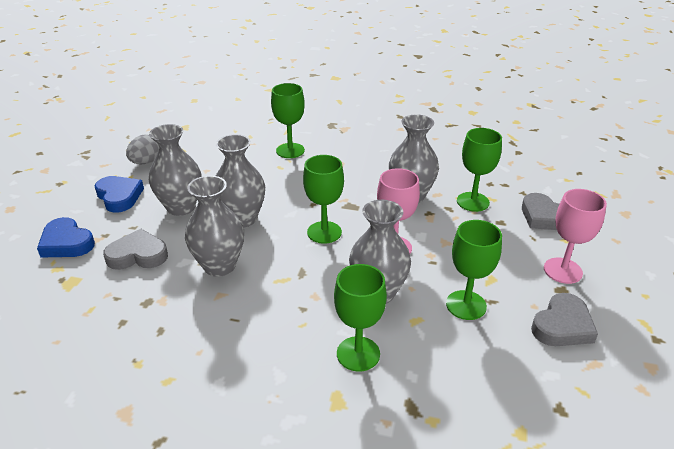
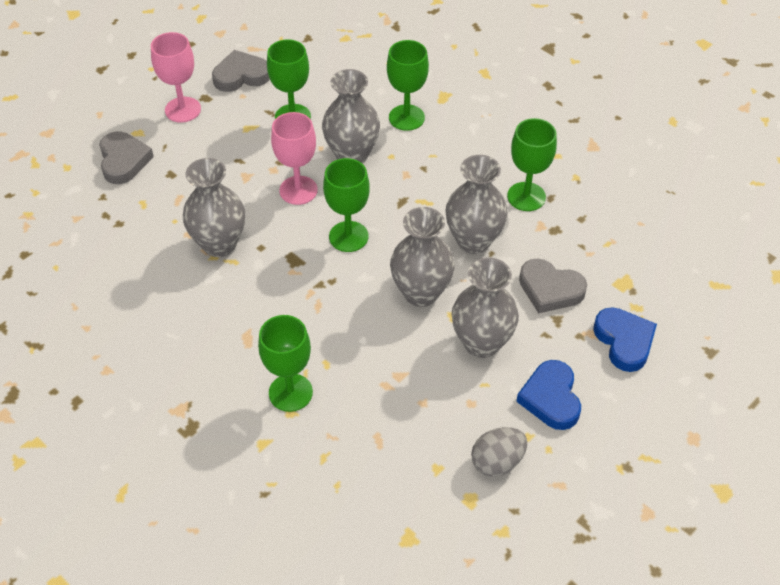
camera: 150 degrees left, 15 degrees up
green goblet [457,128,502,212] -> green goblet moved to [507,118,557,211]

